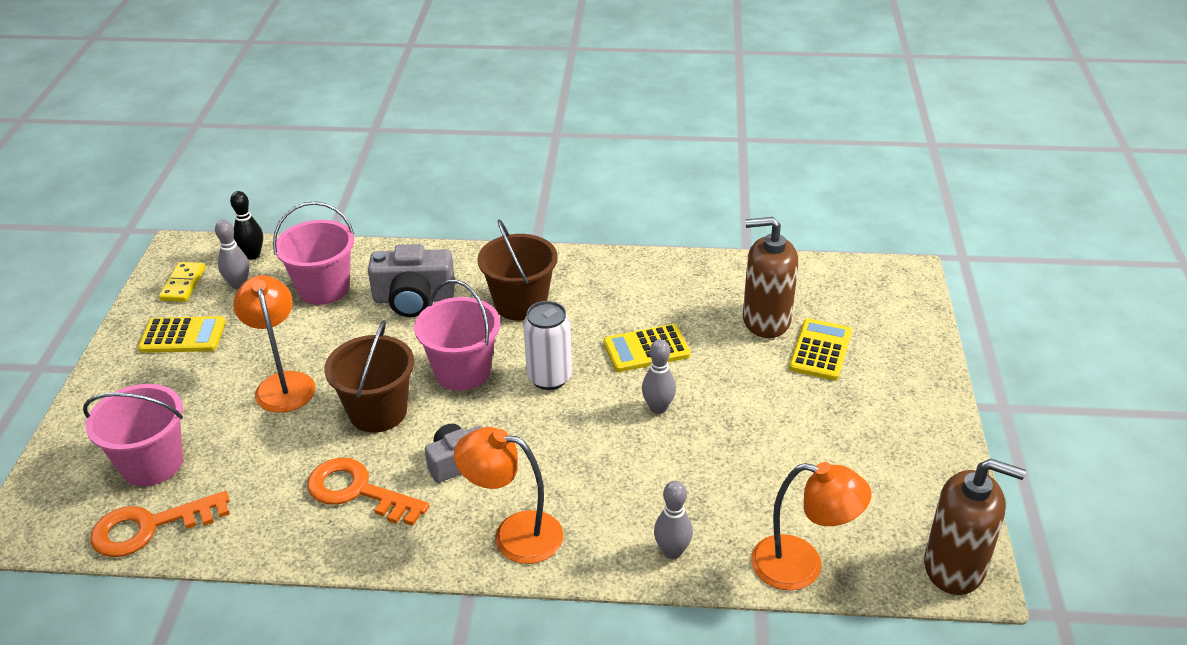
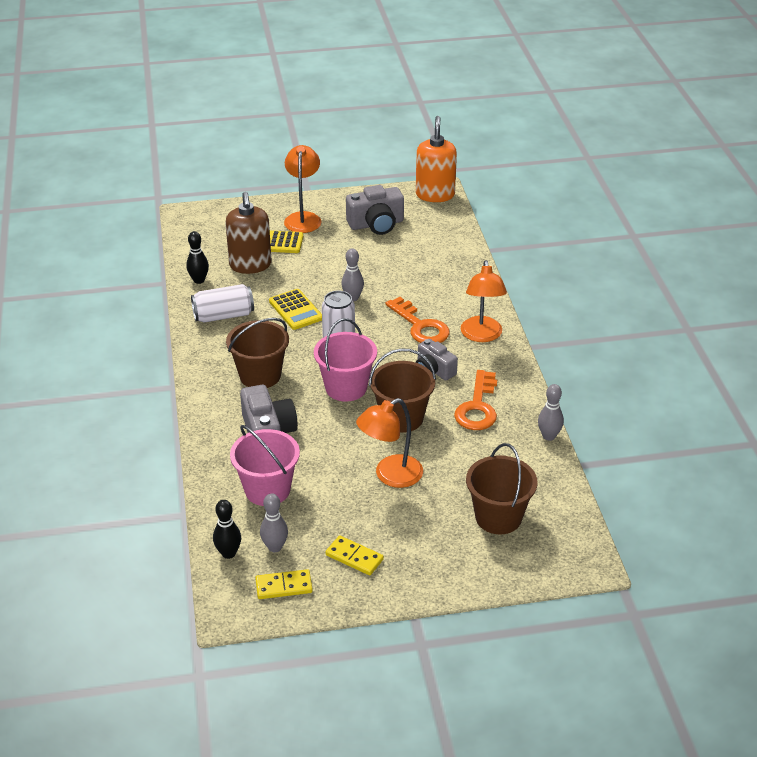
camera: 105 degrees left, 0 degrees up
pink bucket [83,384,183,486] -> brown bucket [466,443,538,534]
orange key [90,491,230,557] -> orange key moved to [385,297,450,343]
yellow calculator [138,316,226,353] -> yellow domino [326,535,384,575]
grey bowling pin [654,481,693,559] -> grey bowling pin moved to [538,384,564,441]
orange lamp [751,462,872,591] -> orange lamp moved to [284,145,322,233]
brown soap dispenser [924,459,1026,595] -> orange soap dispenser [416,116,457,202]
none -> black bowling pin [186,231,209,284]
none -> white can [191,284,254,323]
none -> grey camera [346,185,404,235]

